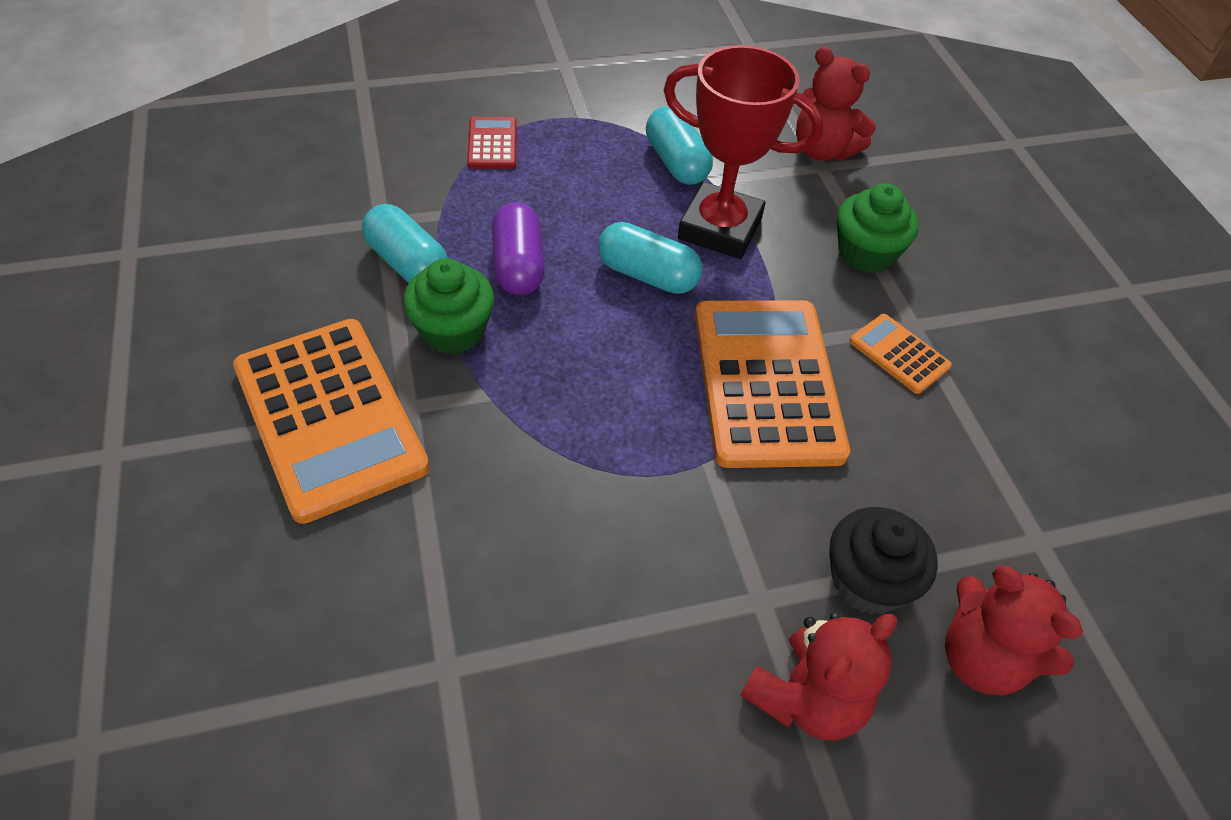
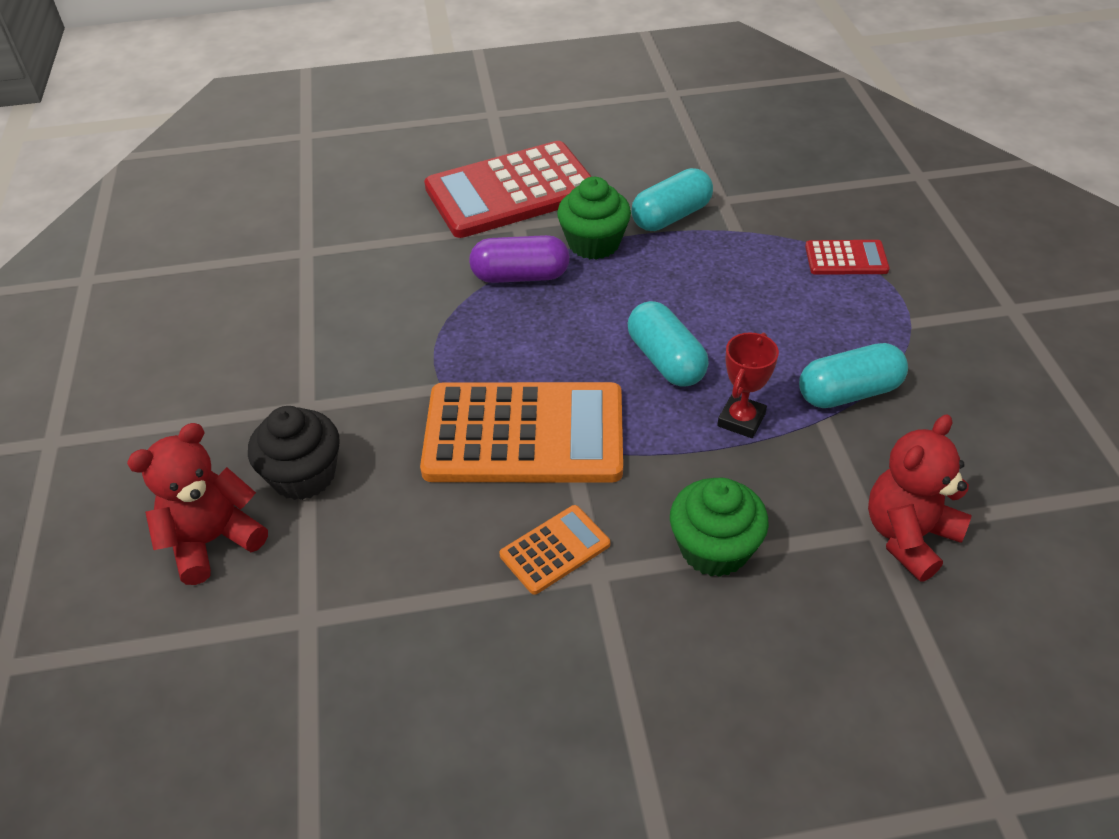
camera: 100 degrees right, 5 degrees down
orange calculator [233,319,430,524] -> red calculator [424,141,592,238]
purple capsule [492,202,545,295] -> purple capsule moved to [469,235,570,283]
turquoise capsule [598,222,702,294] -> turquoise capsule turned 60 degrees counterclockwise [628,301,709,387]
red trophy [664,45,824,259] -> red trophy [717,332,779,438], size x0.51
red teddy bear [741,613,897,741] -> none

